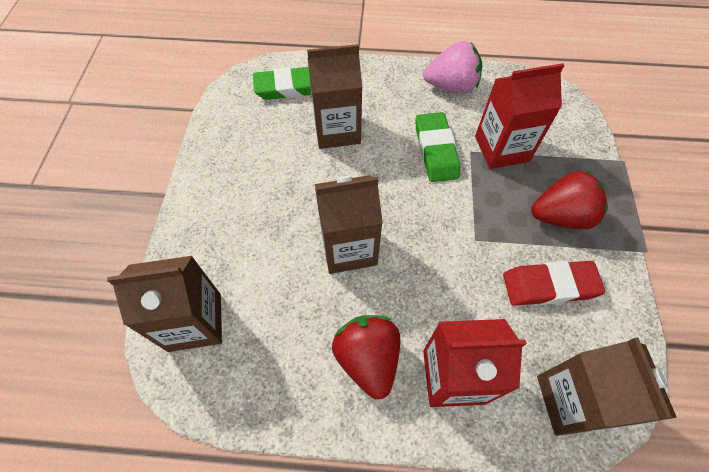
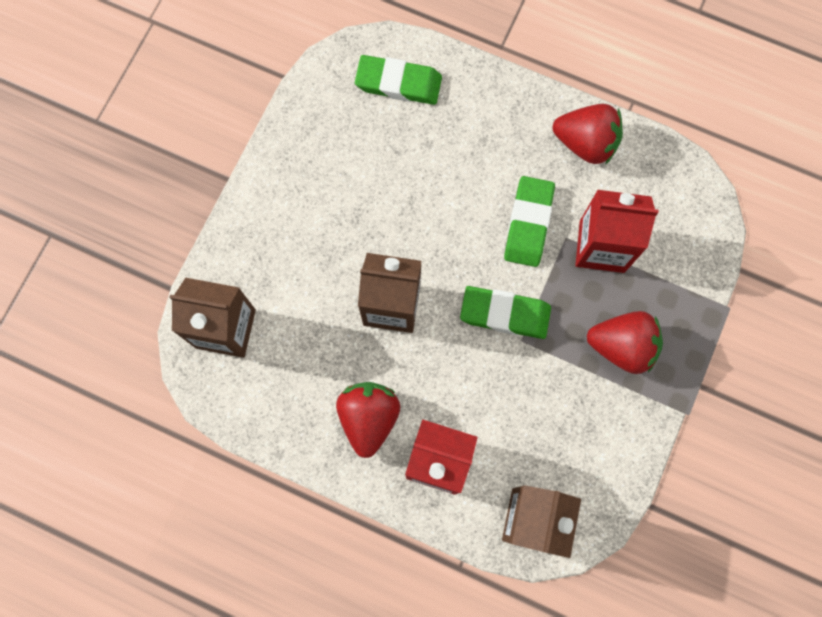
camera: 20 degrees right, 15 degrees up
brown carton [307,44,362,149] -> none
pink strawberry [423,41,482,93] -> red strawberry [553,104,623,165]
red eraser [503,261,605,306] -> none
none -> green eraser [460,286,551,339]

